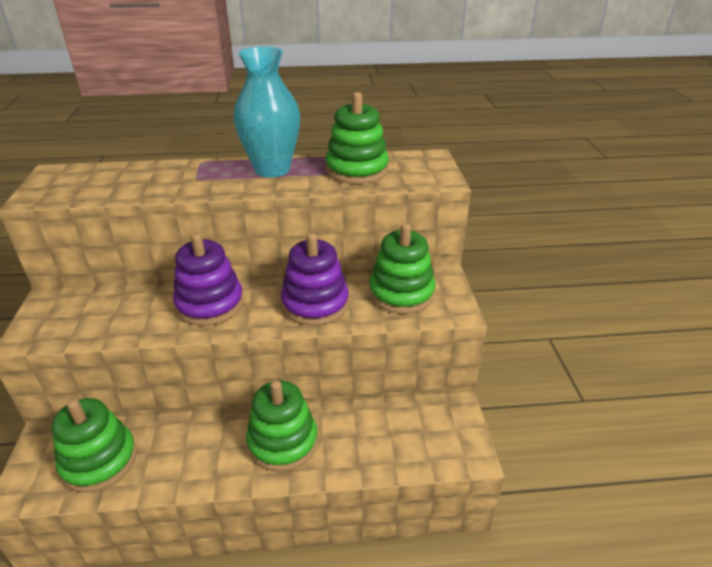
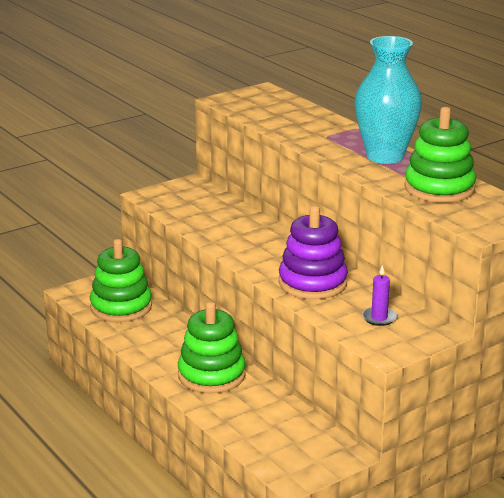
camera: 60 degrees right, 10 degrees down
purple stacking toy [173,233,244,326] -> none
green stacking toy [369,223,435,314] -> purple candle [362,265,397,326]

